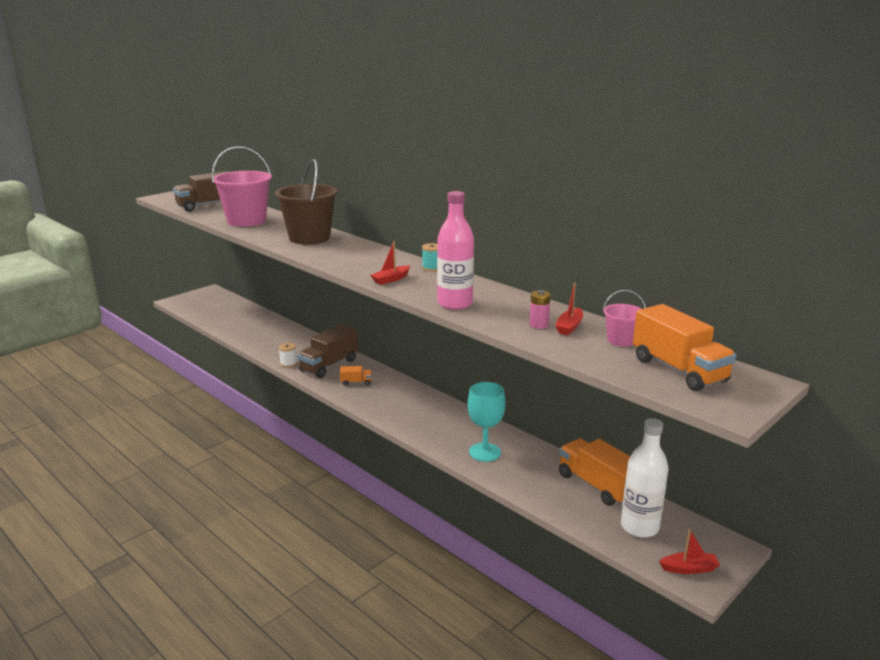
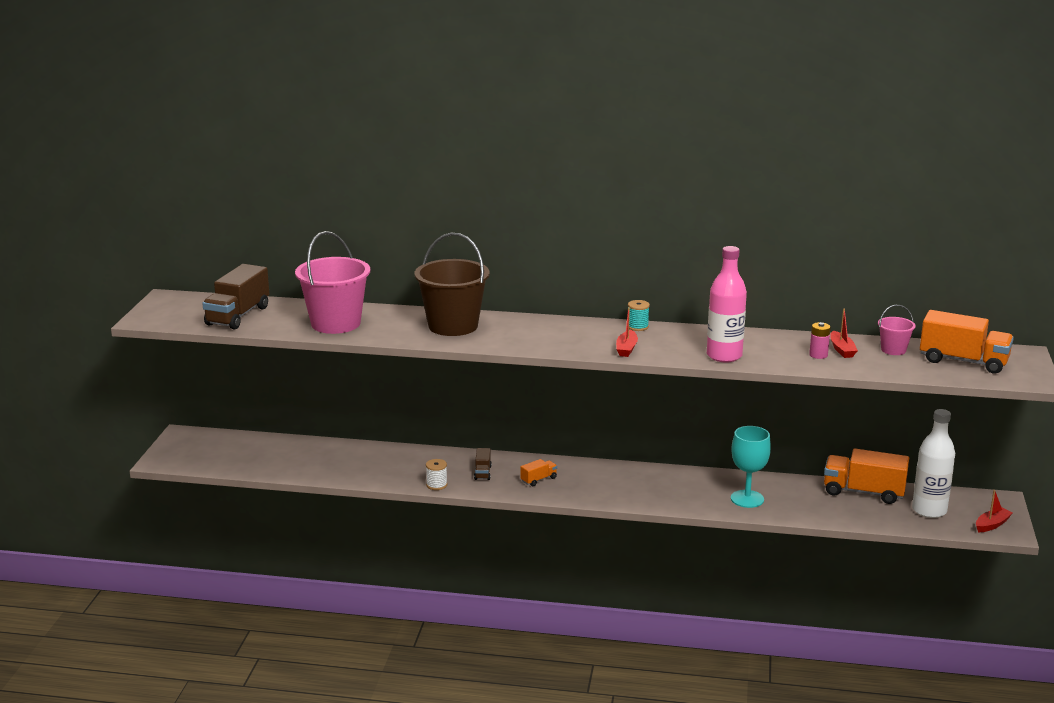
camera: 35 degrees left, 0 degrees up
brown truck [297,324,358,378] -> brown truck [474,448,492,480], size x0.47

